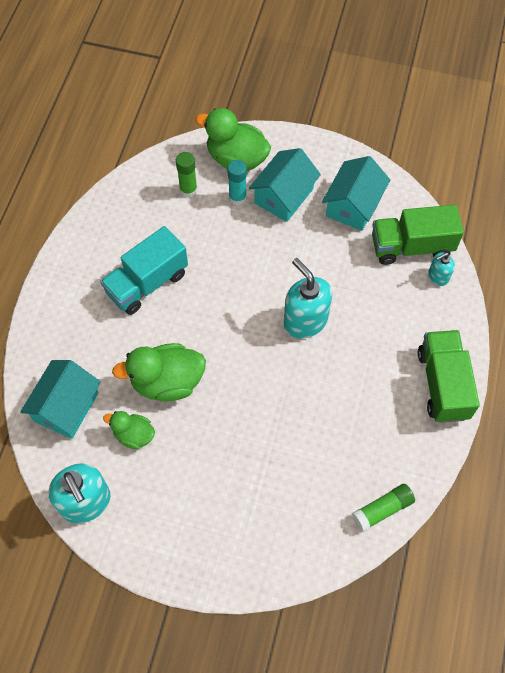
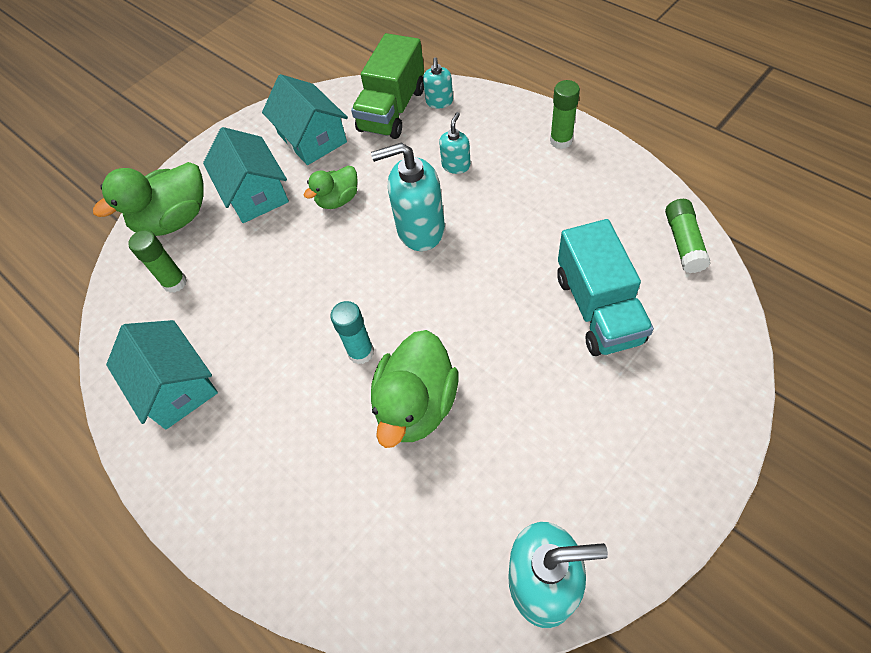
camera: 55 degrees left, 5 degrees down
turquoise house [20,360,101,439] -> turquoise house moved to [106,320,218,430]
turquoise truck [100,226,188,315] -> turquoise truck moved to [557,219,654,356]
green duck [103,411,155,449] -> green duck moved to [304,166,357,209]
turquoise glue stick [227,160,247,205] -> turquoise glue stick moved to [330,301,374,364]
green truck [418,330,480,423] -> green glue stick [550,80,580,149]
none -> turquoise soap dispenser [439,112,471,174]

